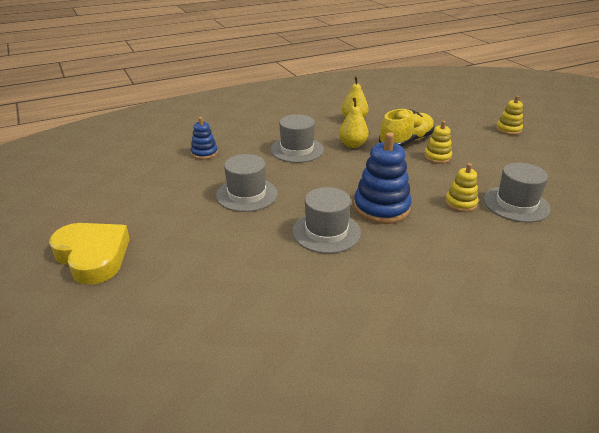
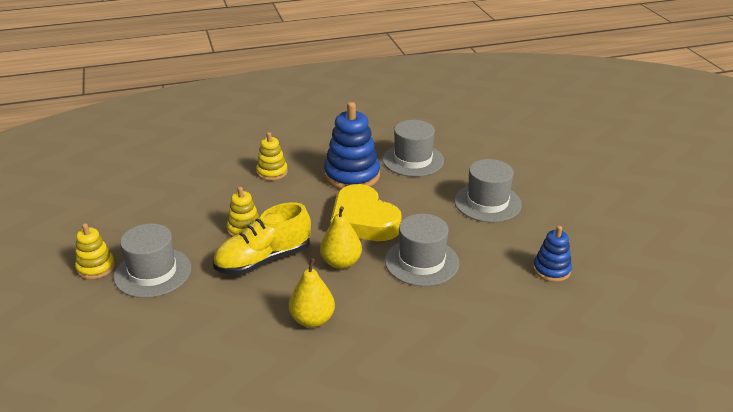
camera: 170 degrees left, 0 degrees up
yellow heart [49,223,130,285] -> yellow heart moved to [331,184,401,241]
grey hat [484,163,551,223] -> grey hat moved to [114,223,191,298]

